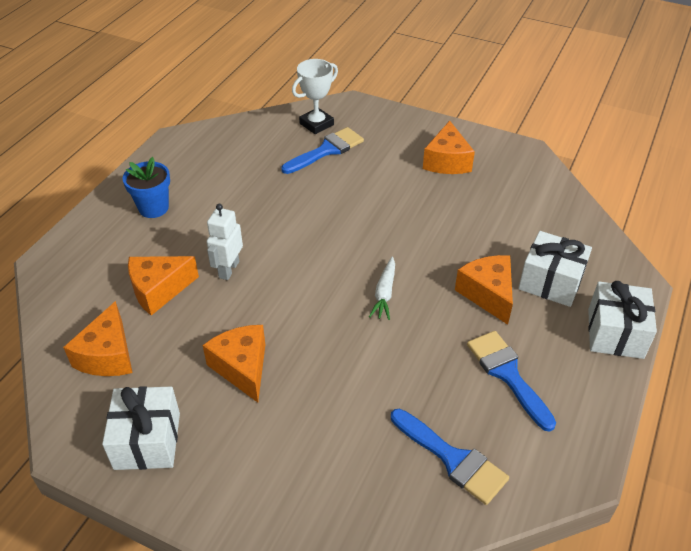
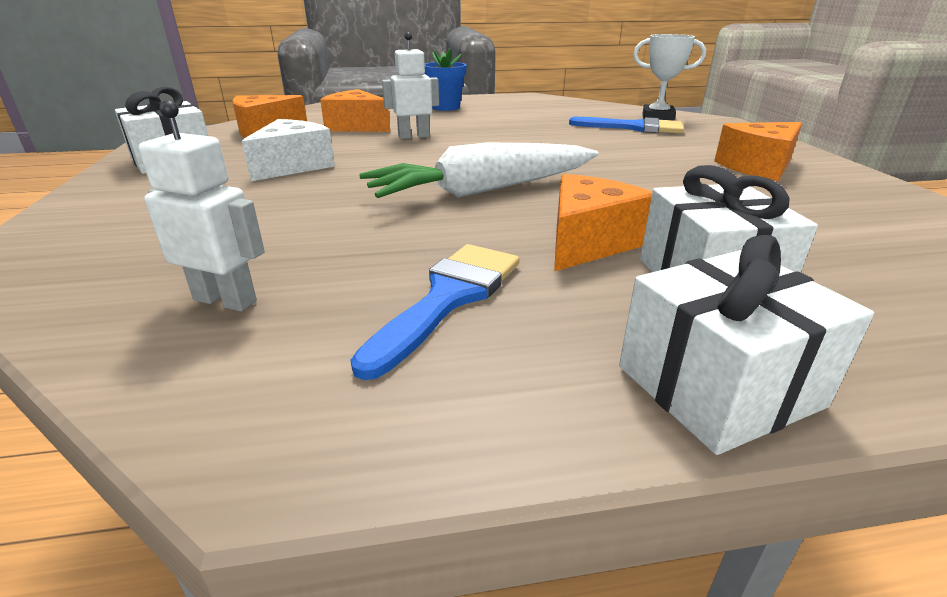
camera: 55 degrees right, 15 degrees down
orange cheese [203,325,265,402] -> white cheese [242,119,335,181]
white carrot [369,257,395,320] -> white carrot [359,143,599,198], size x2.09
blue brush [391,409,509,505] -> white robot [138,100,265,312]

